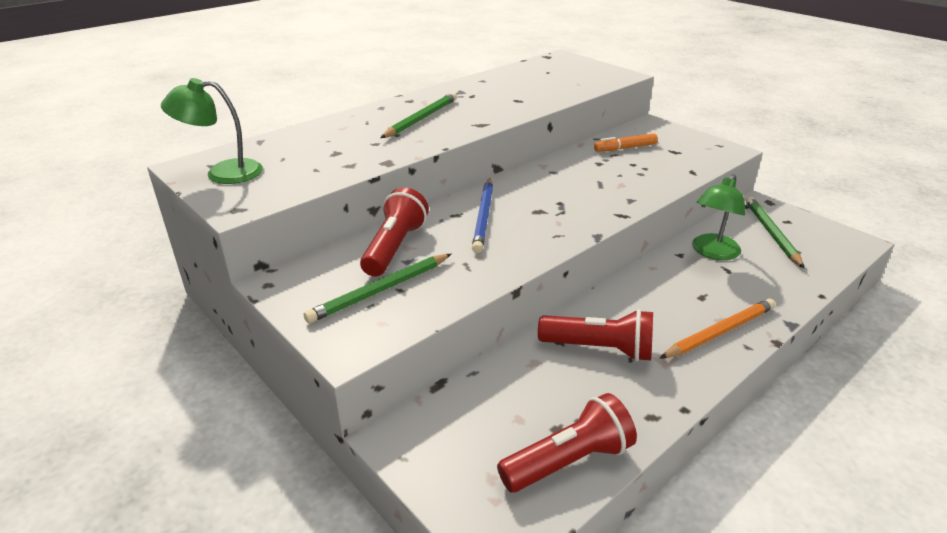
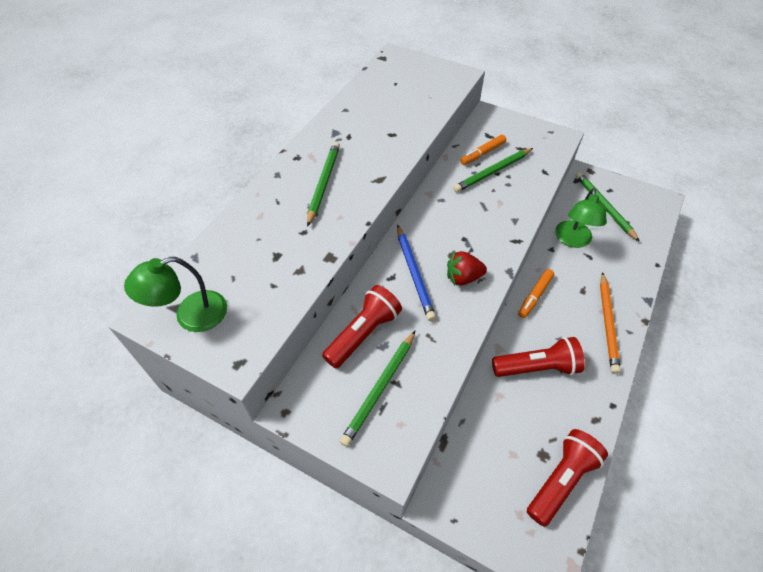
camera: 20 degrees left, 20 degrees up
red flashlight [360,187,429,277] -> red flashlight turned 45 degrees clockwise [322,285,402,368]
orange pencil [660,298,776,359] -> orange pencil turned 150 degrees clockwise [600,272,621,374]
none -> red strawberry [447,250,487,286]
none -> green pencil [453,148,533,192]
none -> orange marker [518,269,554,318]

